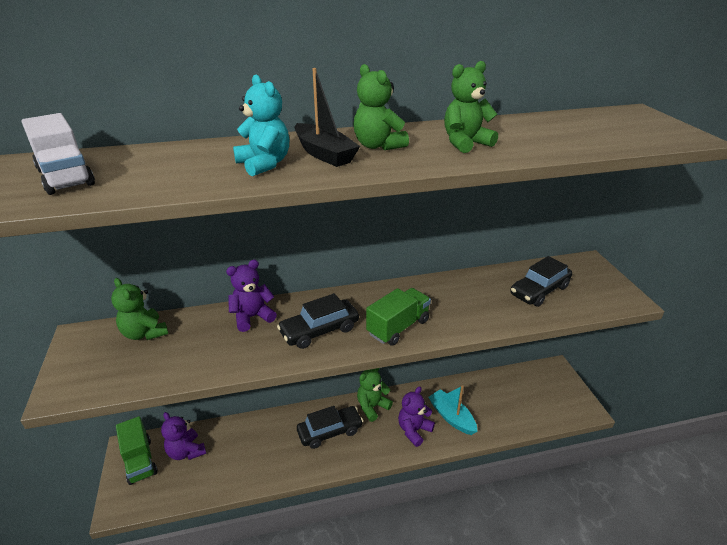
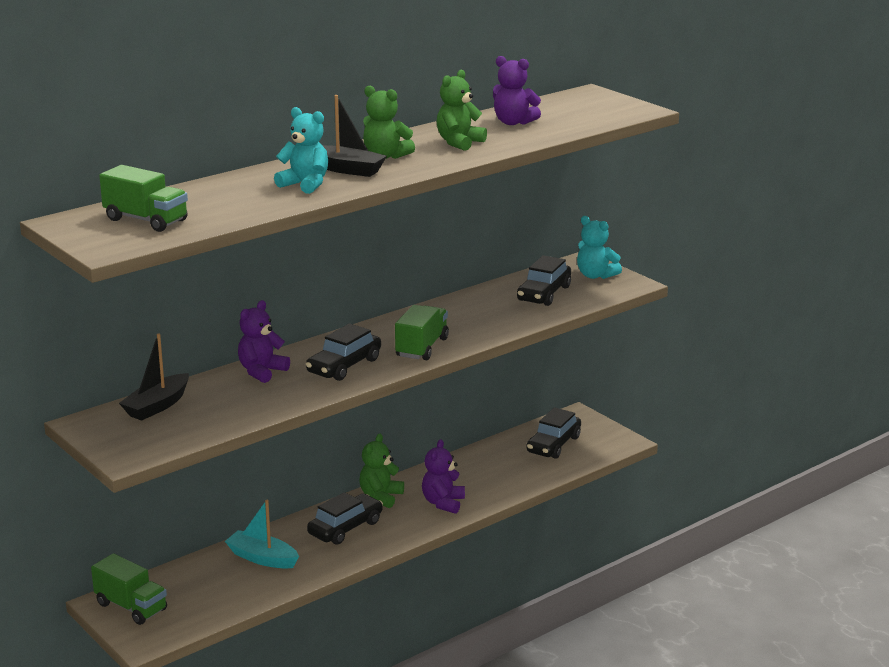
camera: 25 degrees left, 10 degrees down
white truck [21,113,95,195] -> green truck [99,165,188,232]
green teddy bear [111,278,168,340] -> black boat [119,333,189,421]
purple teddy bear [161,412,206,460] -> purple teddy bear moved to [493,56,541,125]
turquoise boat [428,385,477,435] -> turquoise boat moved to [225,500,299,569]
none -> black car [527,407,581,459]
none -> turquoise teddy bear [577,216,622,279]

